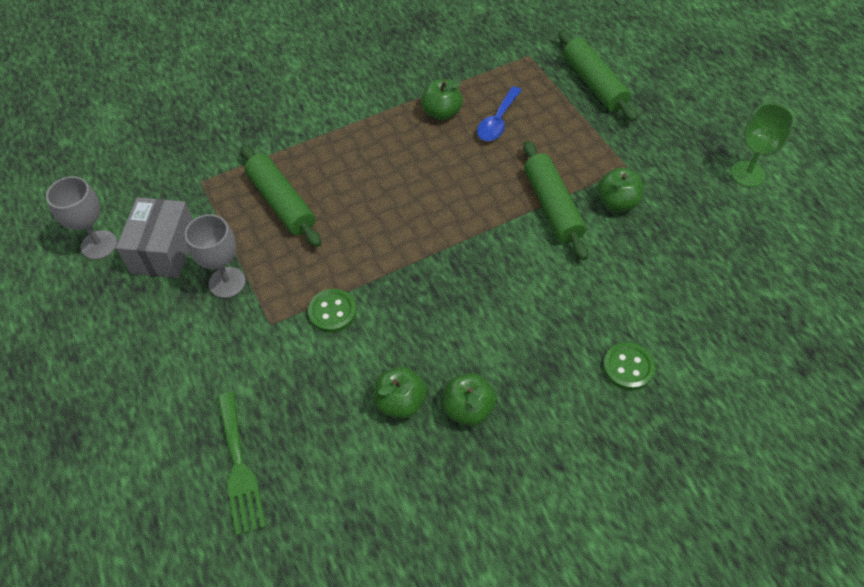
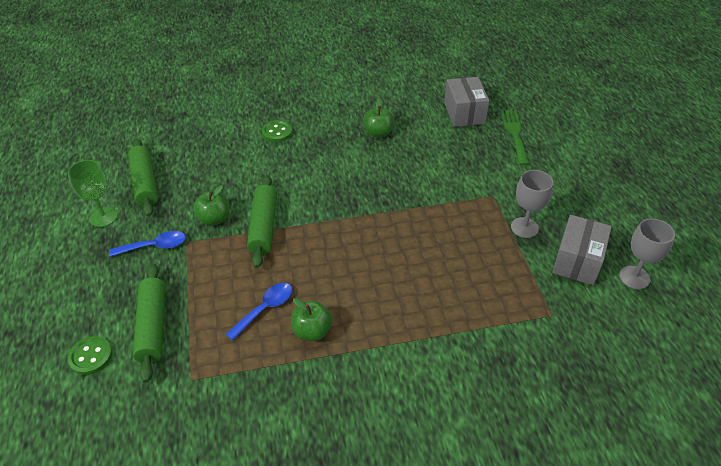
camera: 165 degrees left, 10 degrees down
green rolling pin [241,145,321,247] -> green rolling pin moved to [128,139,158,217]
green button [308,289,356,333] -> green button moved to [68,336,112,375]
green apple [374,366,427,419] -> none
none -> blue spoon [109,231,186,257]
none -> grey box [444,77,489,127]

